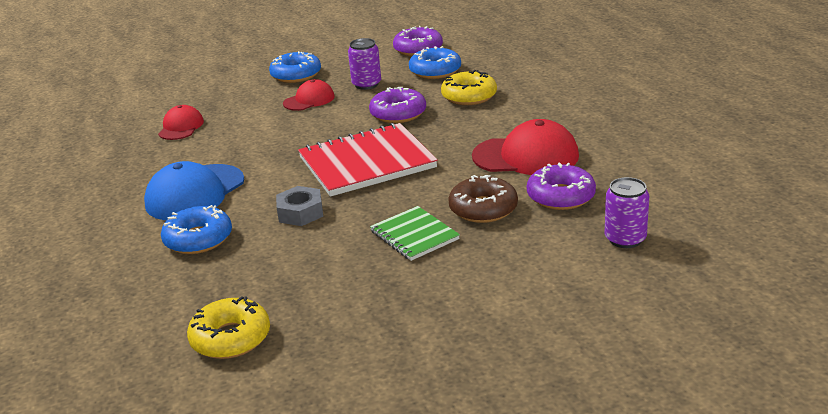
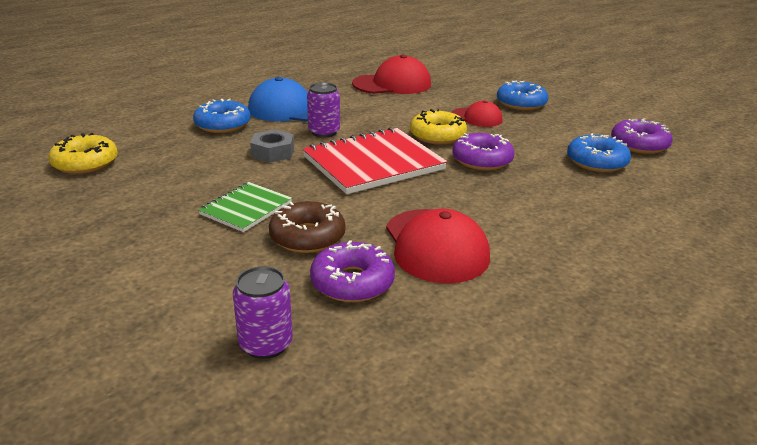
camera: 65 degrees right, 0 degrees up
red cap [158,105,204,140] -> red cap [352,54,431,94], size x1.70
red notebook [298,123,438,197] -> red notebook turned 75 degrees counterclockwise [303,127,447,194]
purple can [348,38,381,90] -> purple can moved to [307,82,340,138]
yellow donut [441,70,497,105] -> yellow donut moved to [410,109,467,145]

